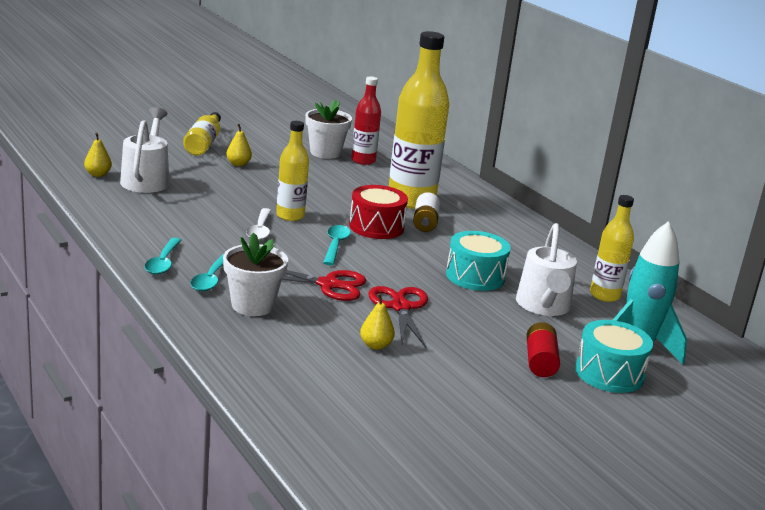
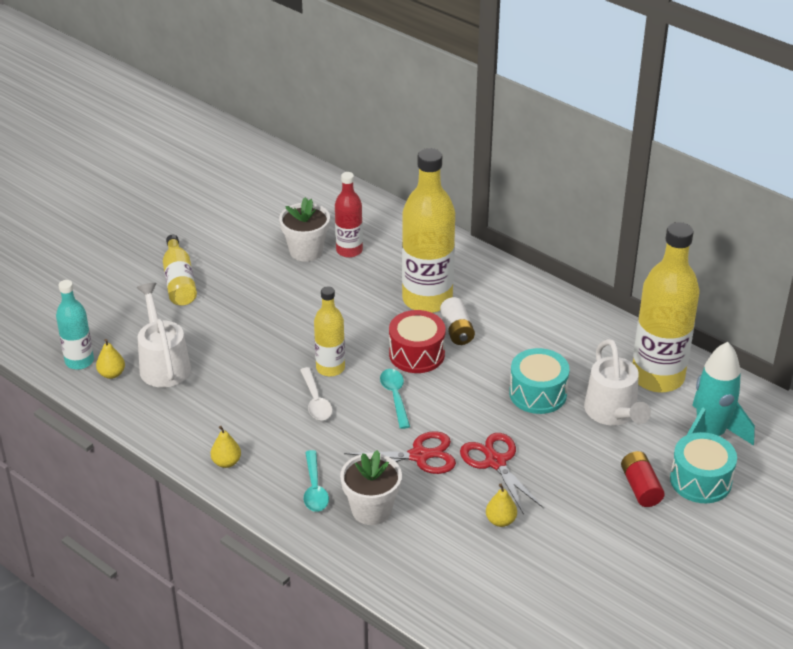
camera: 15 degrees left, 15 degrees up
turquoise spoon [145,238,181,275] -> none
yellow pear [226,124,252,166] -> yellow pear moved to [211,426,241,468]
yellow bottle [590,195,634,302] -> yellow bottle [633,222,700,392], size x1.82
none -> turquoise bottle [56,280,94,370]

